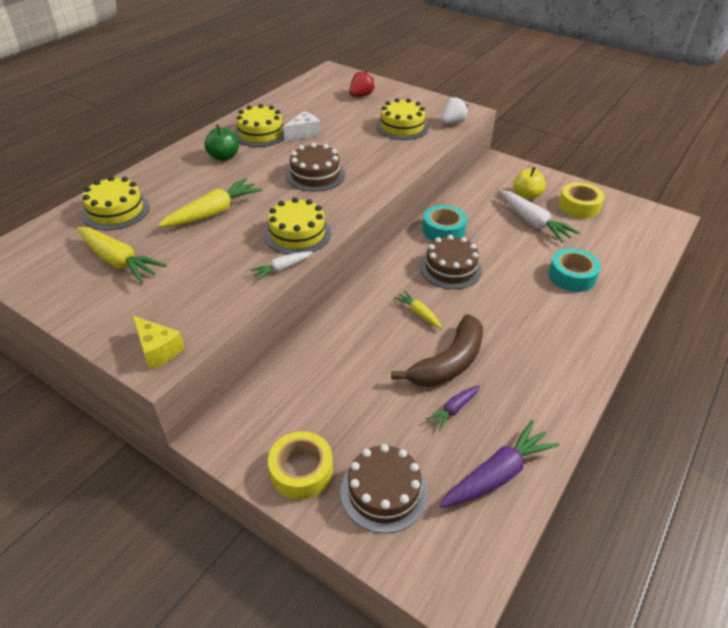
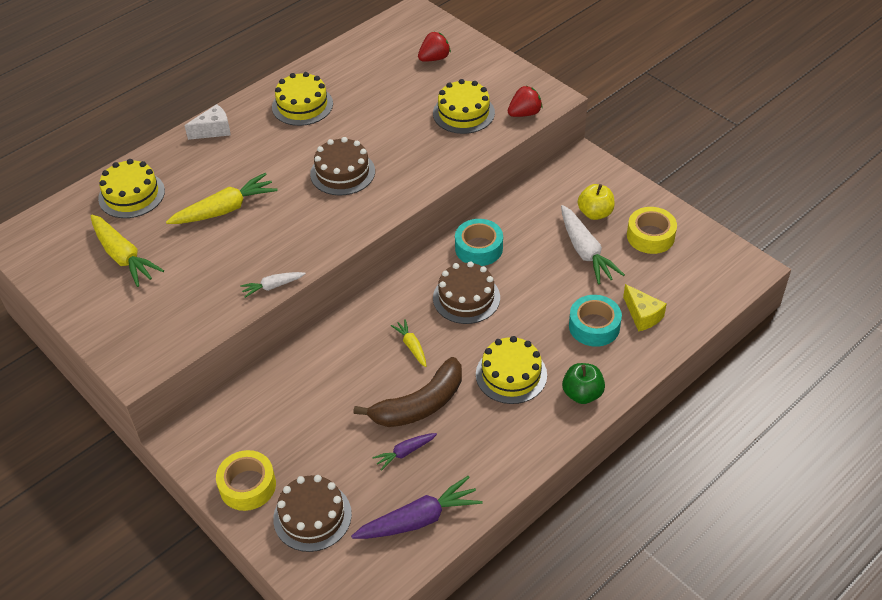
camera: 15 degrees right, 5 degrees up
yellow cheese [133,316,184,370] -> yellow cheese moved to [623,284,667,332]
green apple [204,124,239,161] -> green apple moved to [562,363,605,404]
yellow cake [264,197,331,255] -> yellow cake moved to [476,336,547,404]
white cheese [283,111,320,141] -> white cheese moved to [184,104,231,140]
white strawberry [441,97,468,124] -> red strawberry [508,85,542,117]

